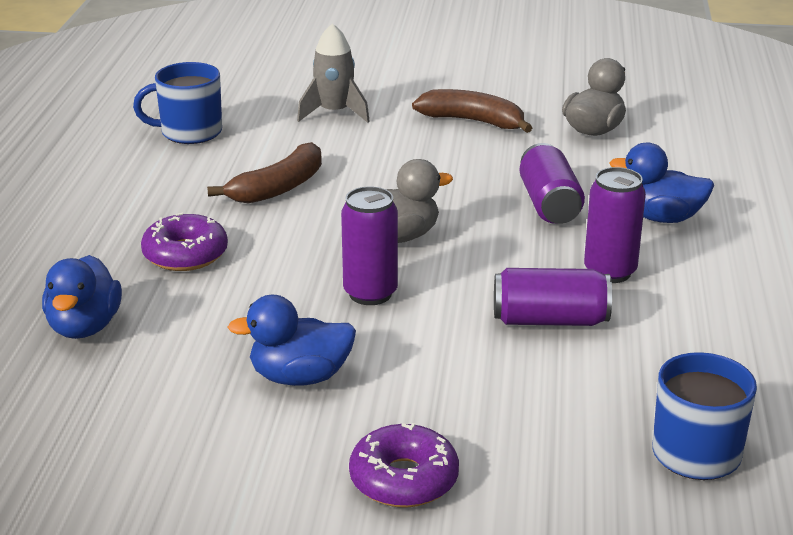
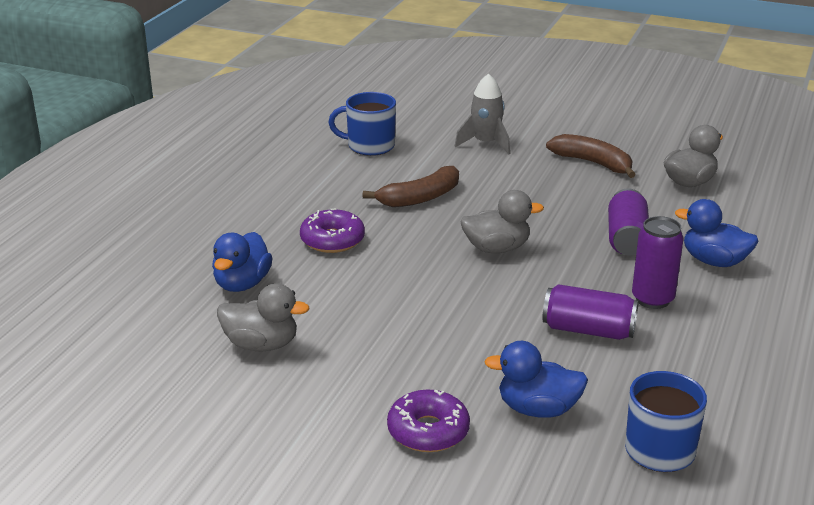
camera: 15 degrees right, 0 degrees up
blue duck [228,295,356,386] -> blue duck moved to [484,341,588,418]
purple can [341,187,398,305] -> none
none -> grey duck [217,283,309,351]

